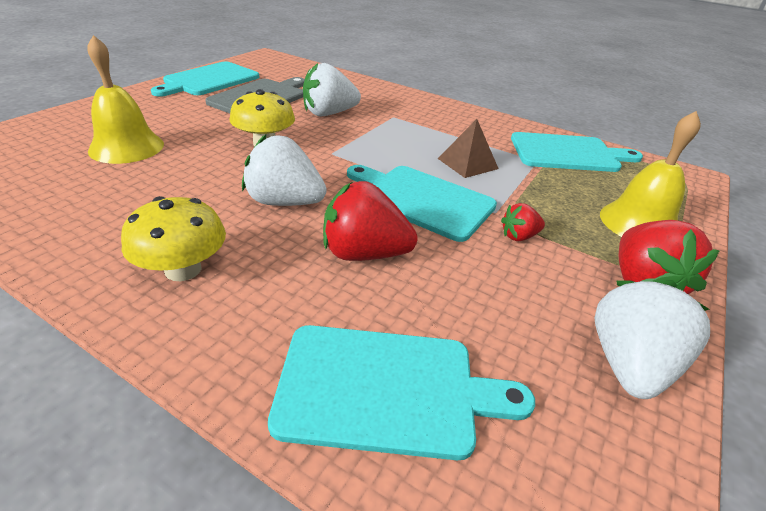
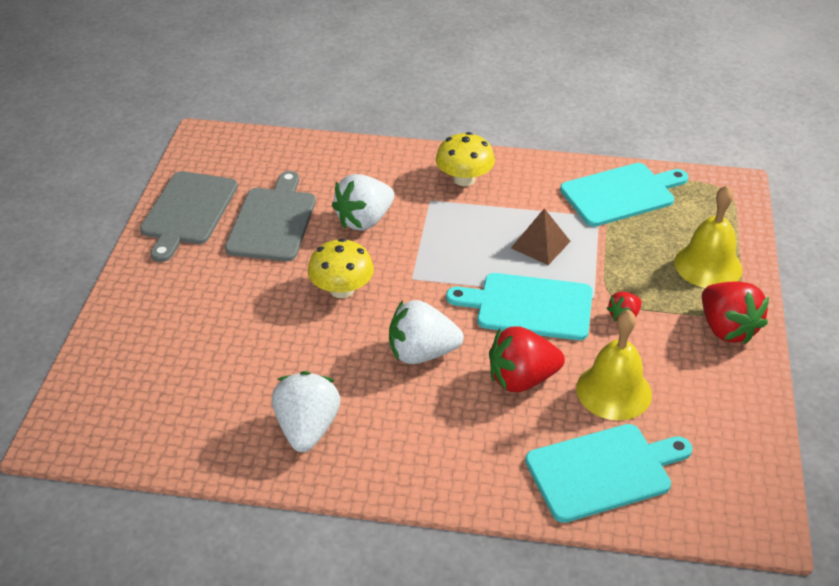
camera: 20 degrees left, 5 degrees up
yellow bell [87,35,164,164] -> yellow bell moved to [576,310,652,420]
yellow mushroom [121,196,226,281] -> yellow mushroom moved to [436,132,495,186]
turquoise cutting board [151,61,260,97] -> grey cutting board [140,171,238,262]
white strawberry [594,280,710,399] -> white strawberry moved to [272,371,341,452]

